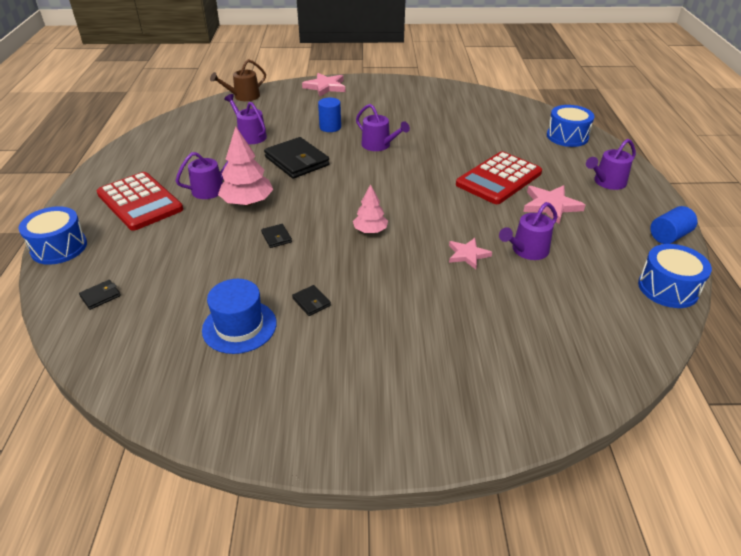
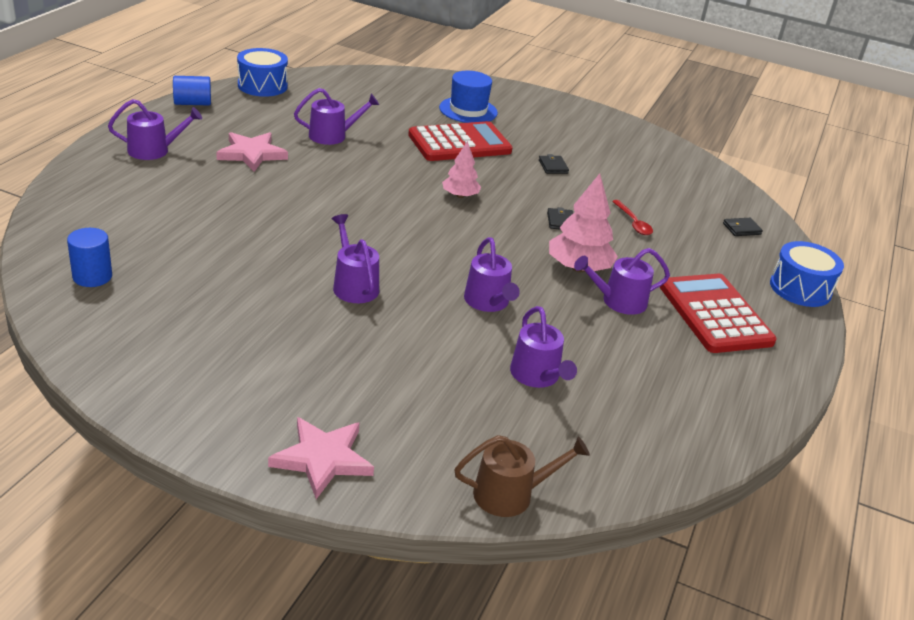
camera: 160 degrees left, 5 degrees down
blue hat [202,279,277,354] -> blue hat moved to [439,71,498,123]
black wallet [264,137,330,179] -> purple watering can [464,237,520,312]
blue cylinder [318,98,341,132] -> blue cylinder moved to [67,228,112,287]
pink star [449,238,492,269] -> none
red calculator [456,151,542,204] -> red calculator moved to [408,121,513,161]
blue drum [547,105,594,147] -> none
none -> red spoon [612,200,653,235]

